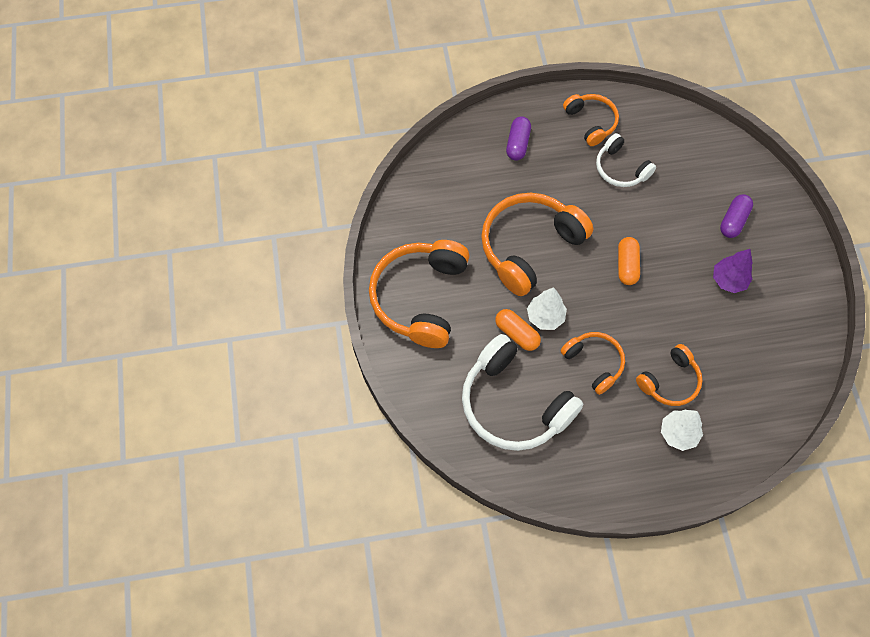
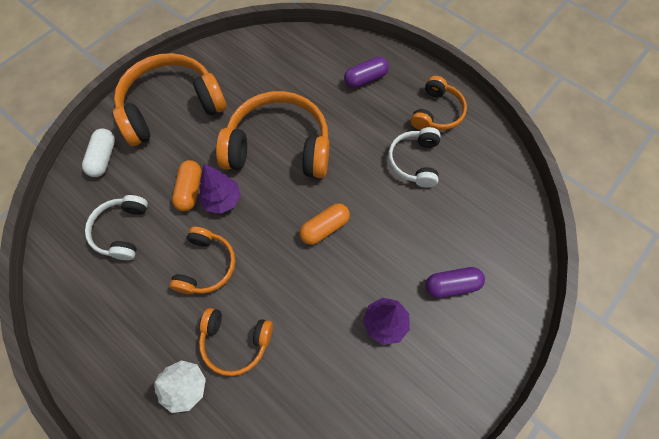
camera: 50 degrees right, 0 degrees up
white headphones [462,334,583,451] -> white headphones [85,195,148,260], size x0.55
white tree [527,287,567,330] -> purple tree [199,164,241,214]
none -> white capsule [82,128,115,177]

